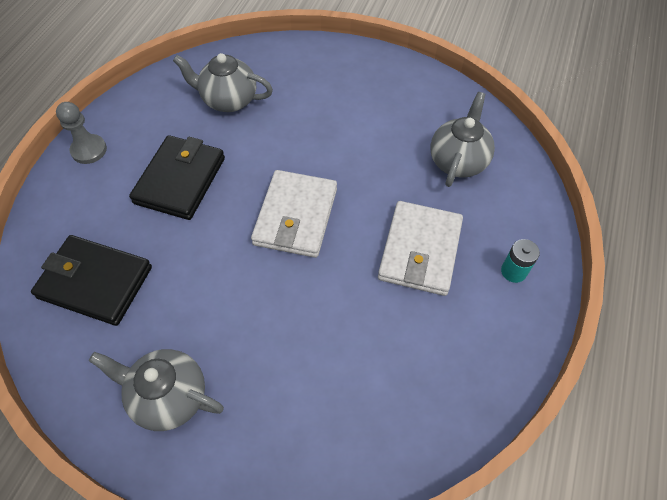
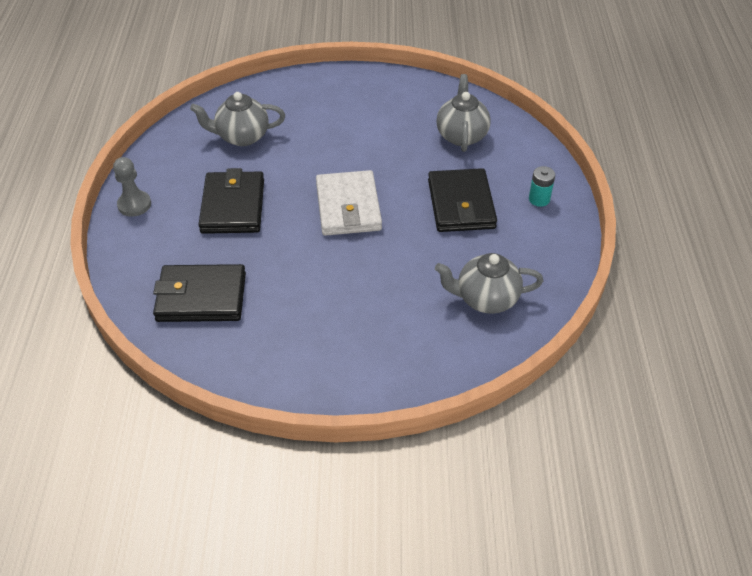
camera: 20 degrees left, 10 degrees down
grey teapot [89,349,224,431] -> grey teapot moved to [435,253,543,314]
white wallet [378,201,463,296] -> black wallet [428,168,497,232]

